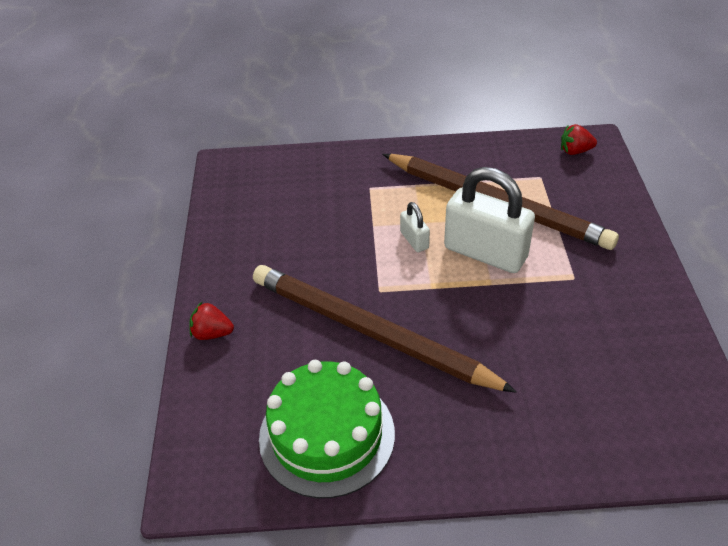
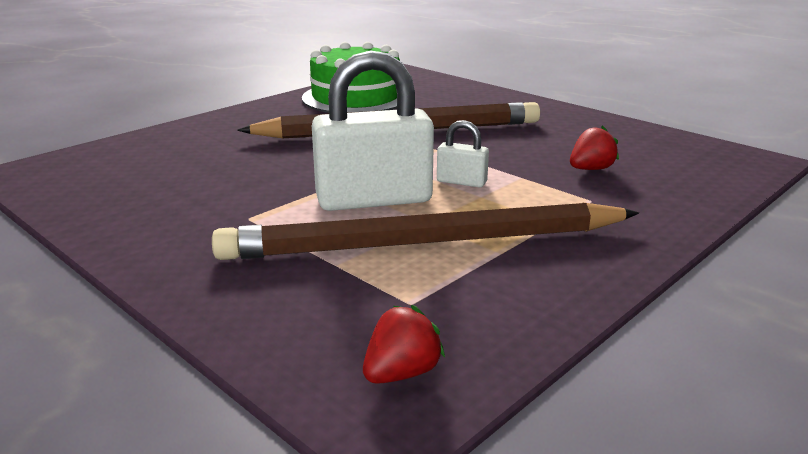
camera: 135 degrees right, 20 degrees down
red strawberry [189,301,234,340] -> red strawberry moved to [570,125,619,170]

